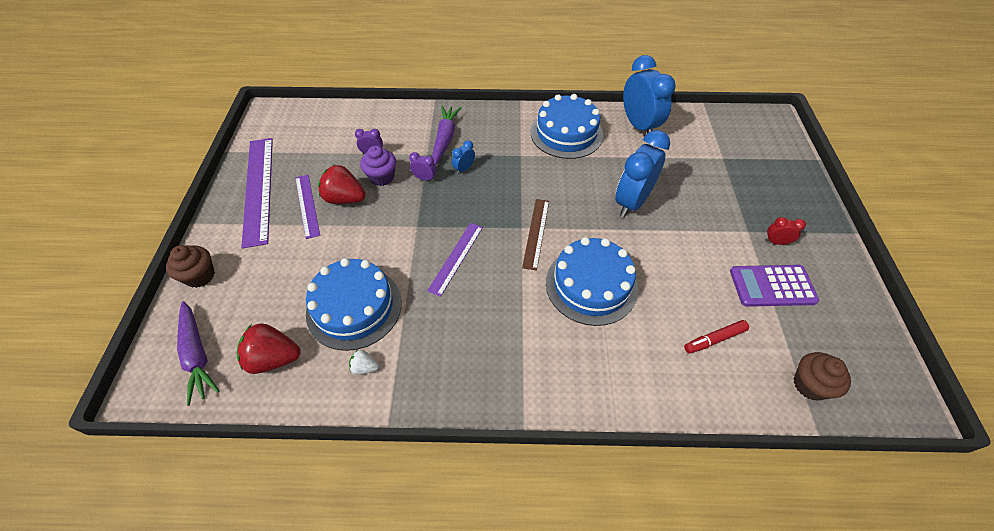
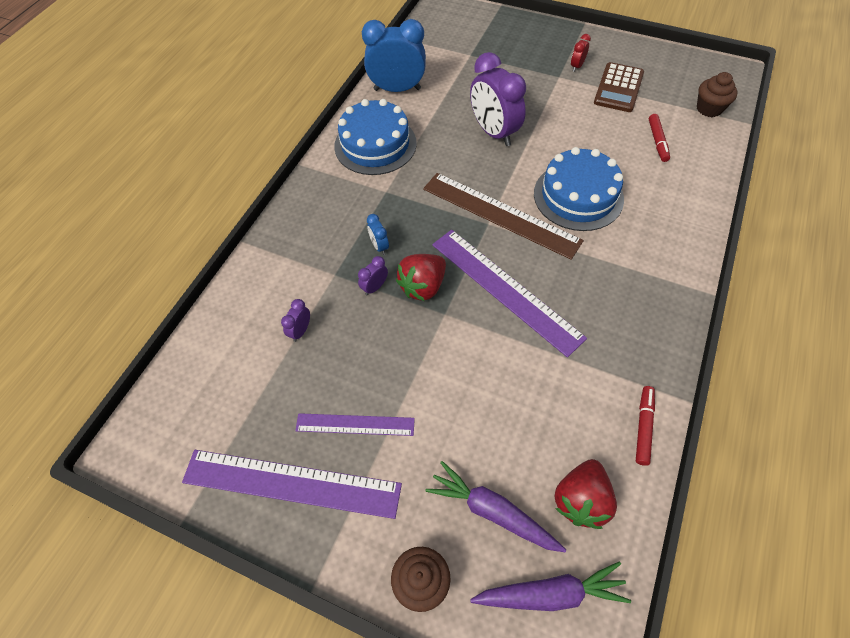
camera: 65 degrees left, 5 degrees up
blue cake [306,258,402,351] -> none
red strawberry [318,165,366,204] -> red strawberry moved to [396,254,446,301]
white strawberry [349,350,379,375] -> none
purple cupcake [360,146,396,186] -> none
purple ruler [427,223,483,297] -> purple ruler [432,230,587,358], size x1.76
purple carrot [432,106,461,166] -> purple carrot moved to [425,461,566,552]
brown ruler [522,199,549,271] -> brown ruler [423,173,584,260], size x1.76
blue clock [615,130,670,217] -> purple clock [470,52,526,146]
purple calculator [730,265,819,307] -> brown calculator [594,62,644,112]
none -> red marker [636,386,655,466]

